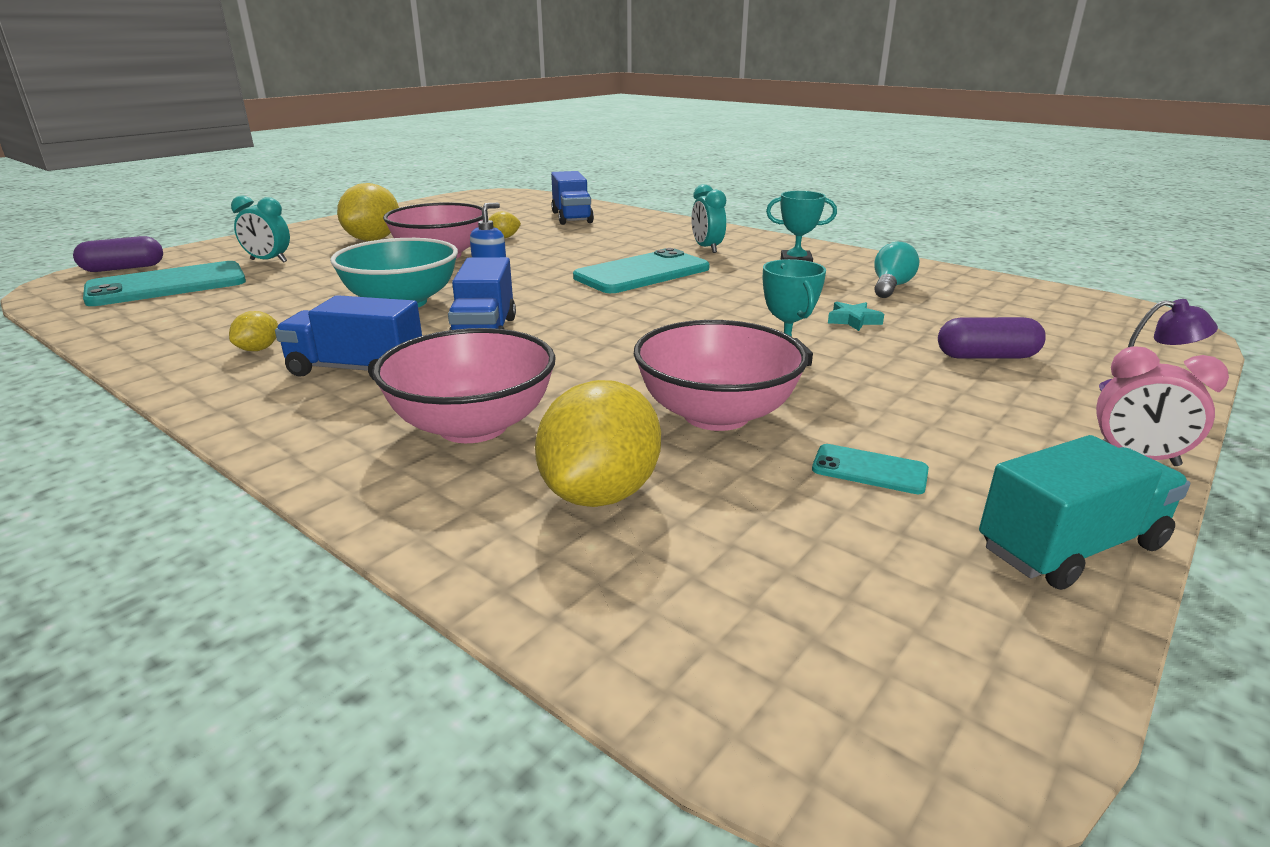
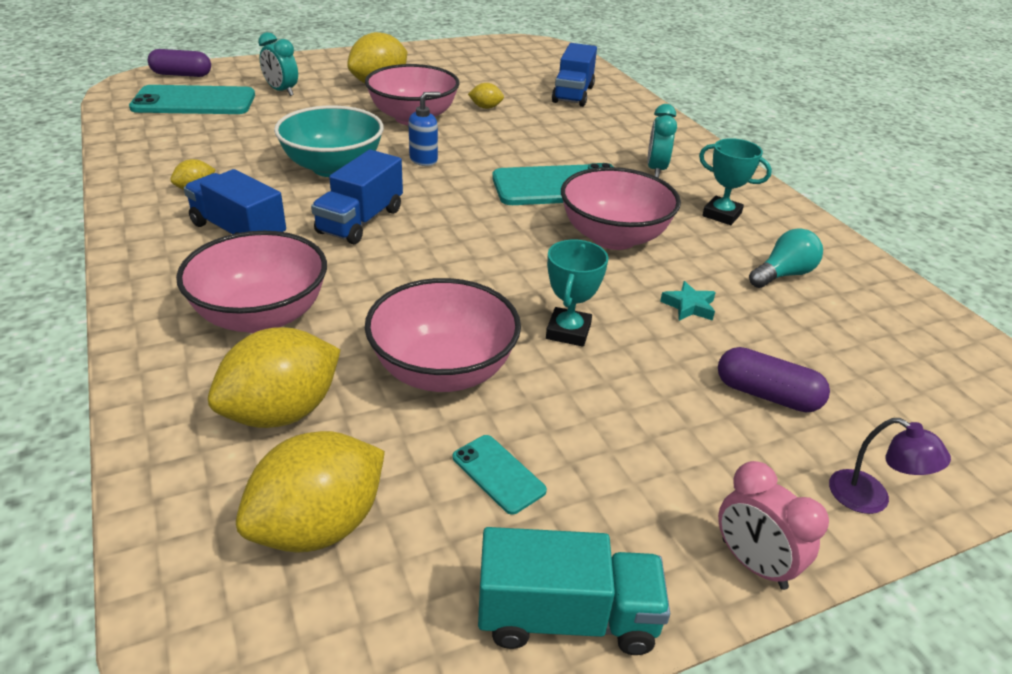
camera: 25 degrees right, 10 degrees up
none -> yellow lemon [236,431,385,553]
none -> pink bowl [561,167,681,250]

